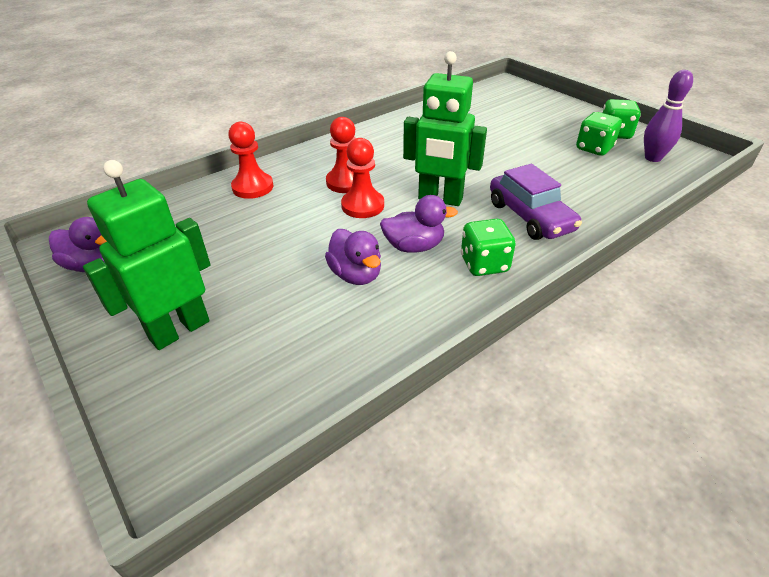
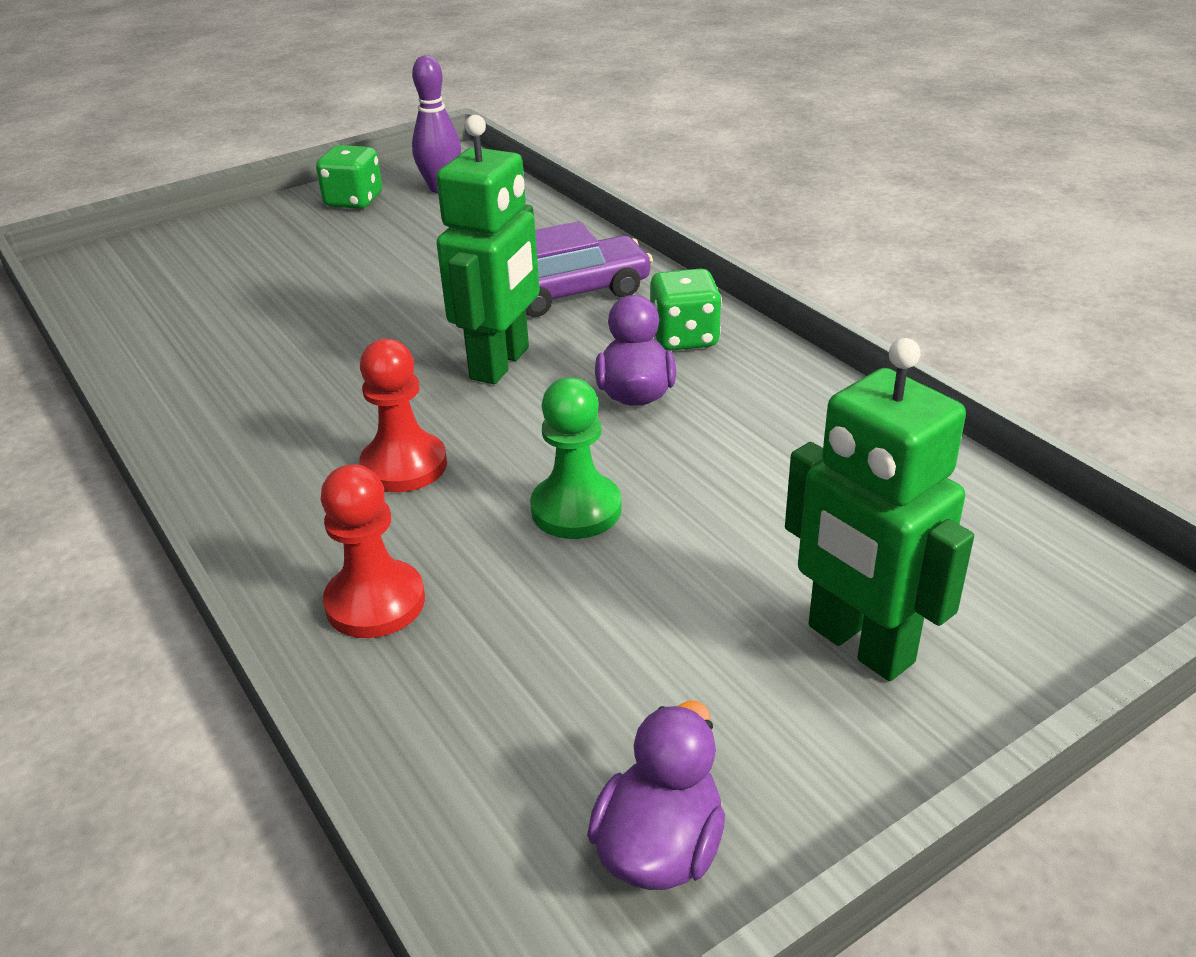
camera: 85 degrees left, 5 degrees down
purple duck [325,229,381,285] -> none
red pawn [341,138,384,218] -> none
green dice [576,112,622,156] -> none
none -> green pawn [530,378,622,539]

